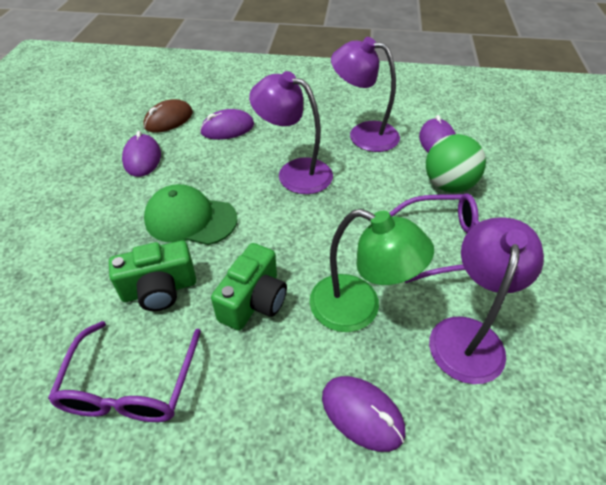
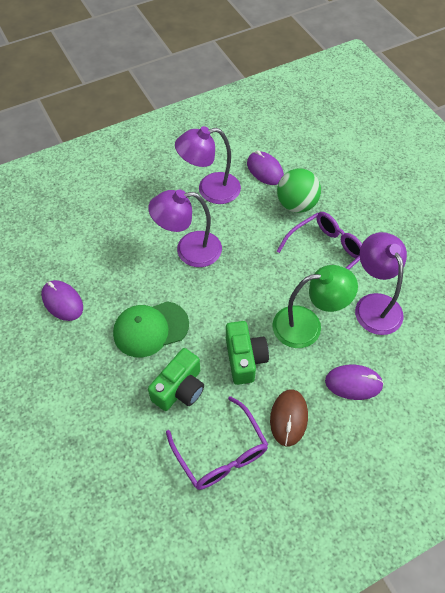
camera: 35 degrees left, 10 degrees up
brown mouse [144,99,193,133] -> brown mouse moved to [270,389,308,446]
purple mouse [200,109,254,140] -> none

